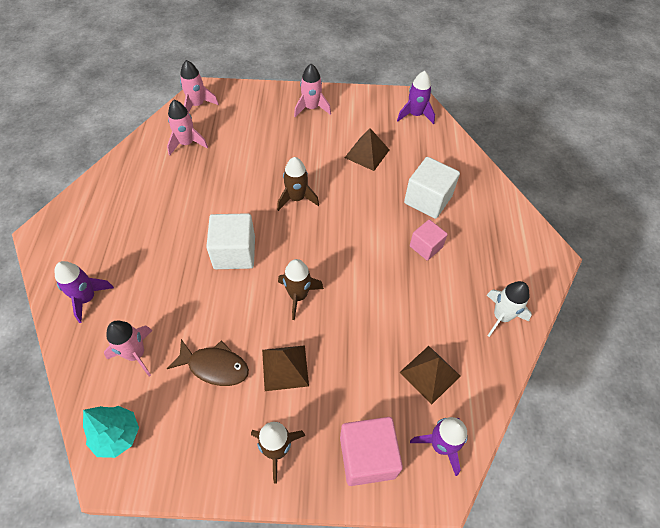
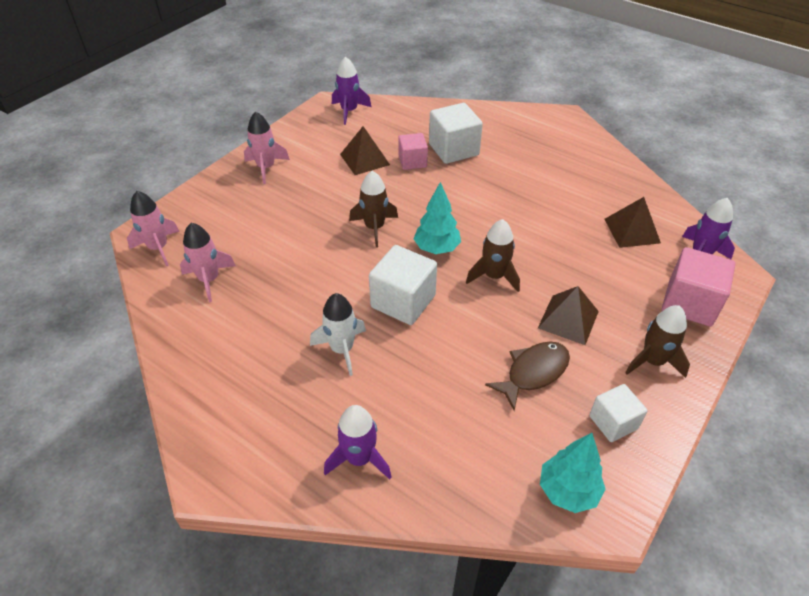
camera: 55 degrees left, 10 degrees down
pink rocket [104,321,152,377] -> none
pink cube [410,220,448,260] -> pink cube moved to [398,133,428,170]
white rocket [487,281,532,337] -> white rocket moved to [310,293,366,376]
none -> turquoise tree [413,182,461,254]
none -> white cube [589,384,647,442]

